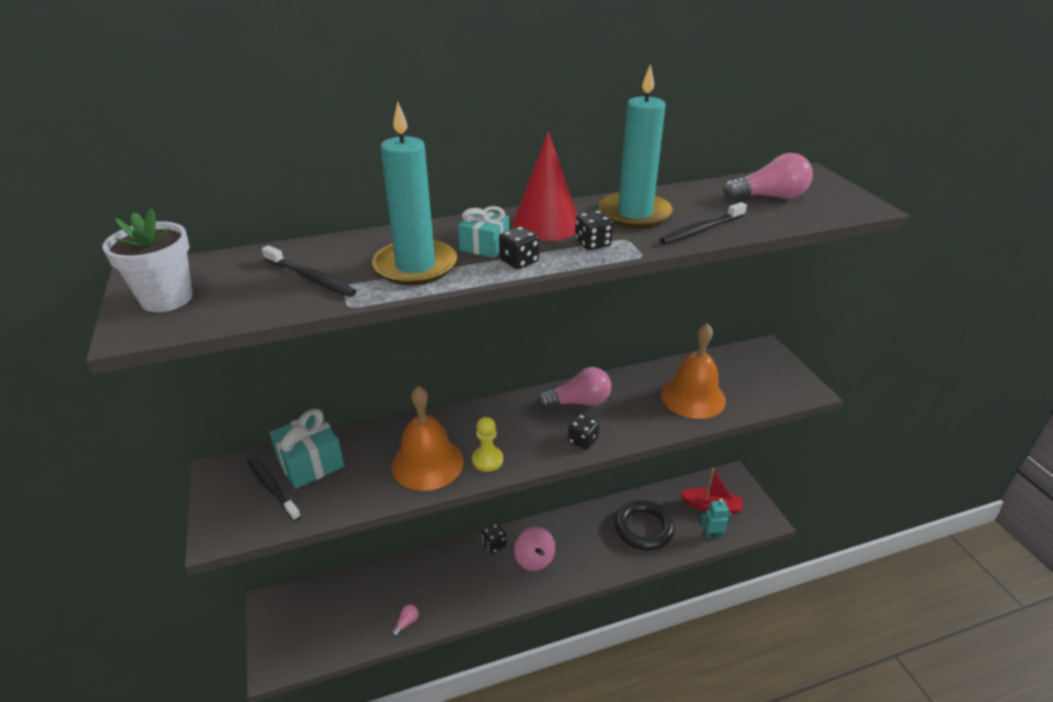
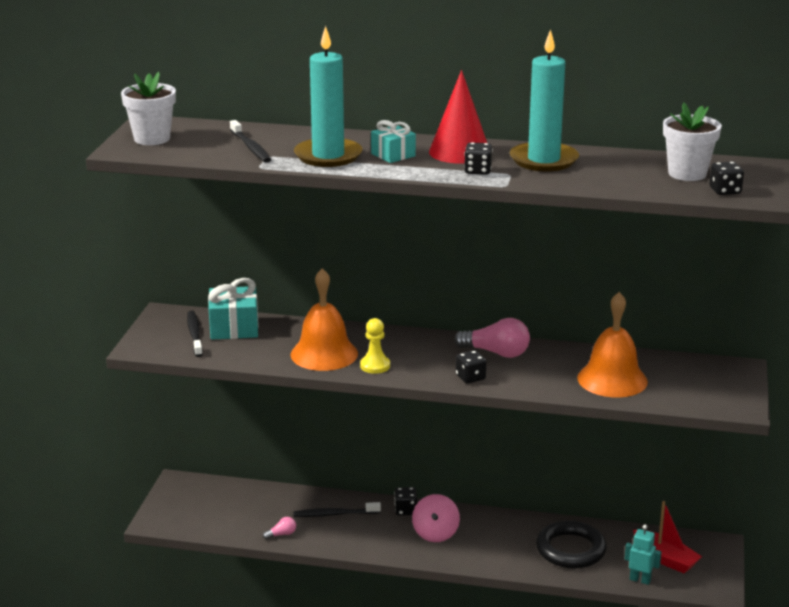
camera: 30 degrees right, 10 degrees down
black dice [499,226,539,269] -> black dice moved to [709,162,744,195]
black toothbrush [659,202,747,244] -> black toothbrush moved to [293,502,381,517]
pink light bulb [723,153,813,200] -> white flower pot [663,102,722,181]

